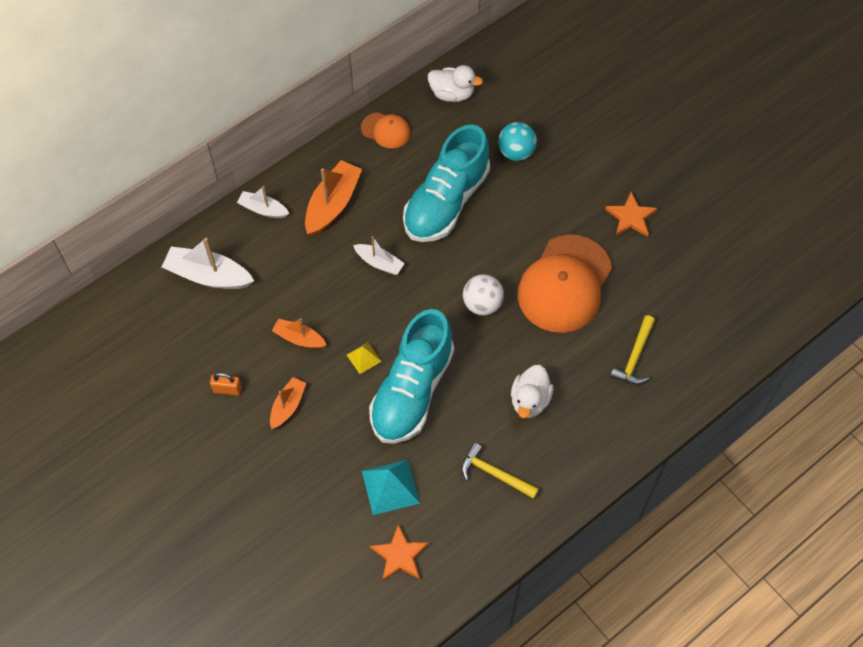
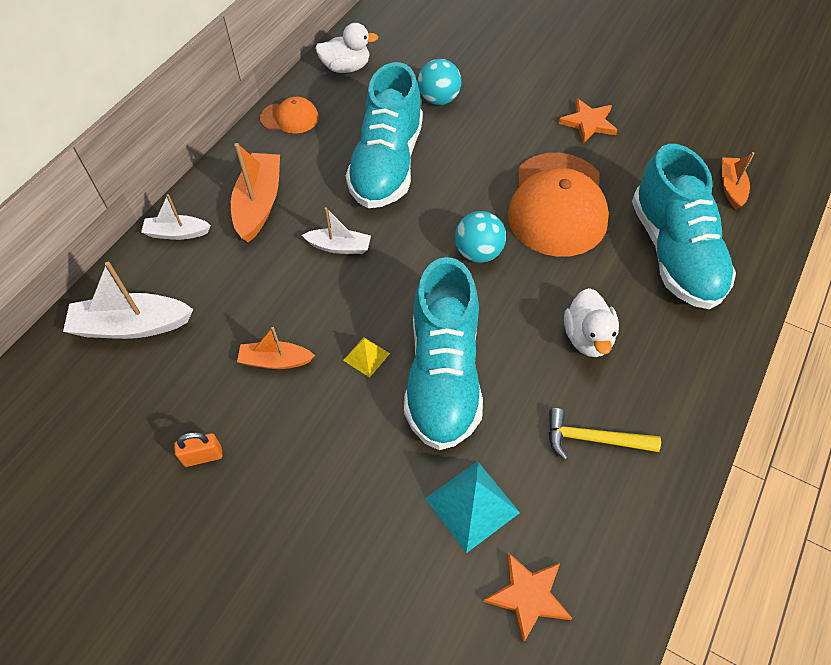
camera: 20 degrees left, 5 degrees down
orange boat [270,377,306,429] -> orange boat moved to [722,152,754,209]
white ball [463,274,504,316] -> turquoise ball [455,211,506,263]
yellow hammer [610,315,655,384] -> turquoise shoe [632,144,736,309]

